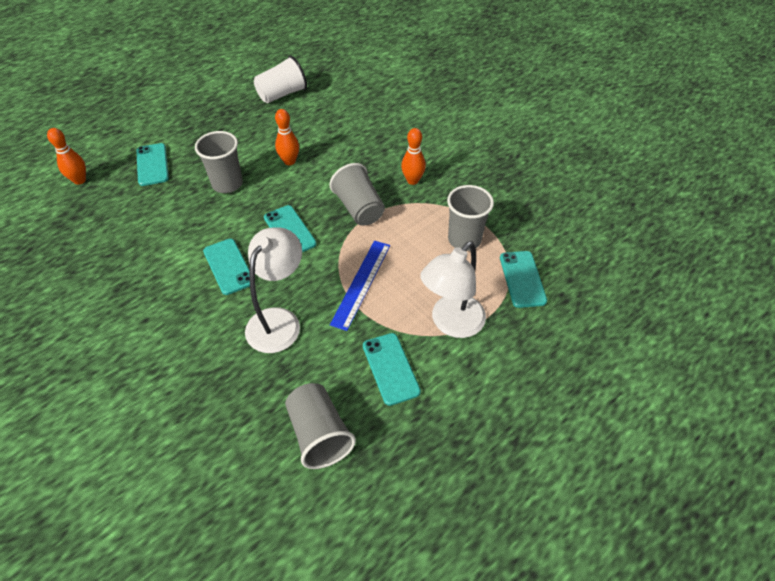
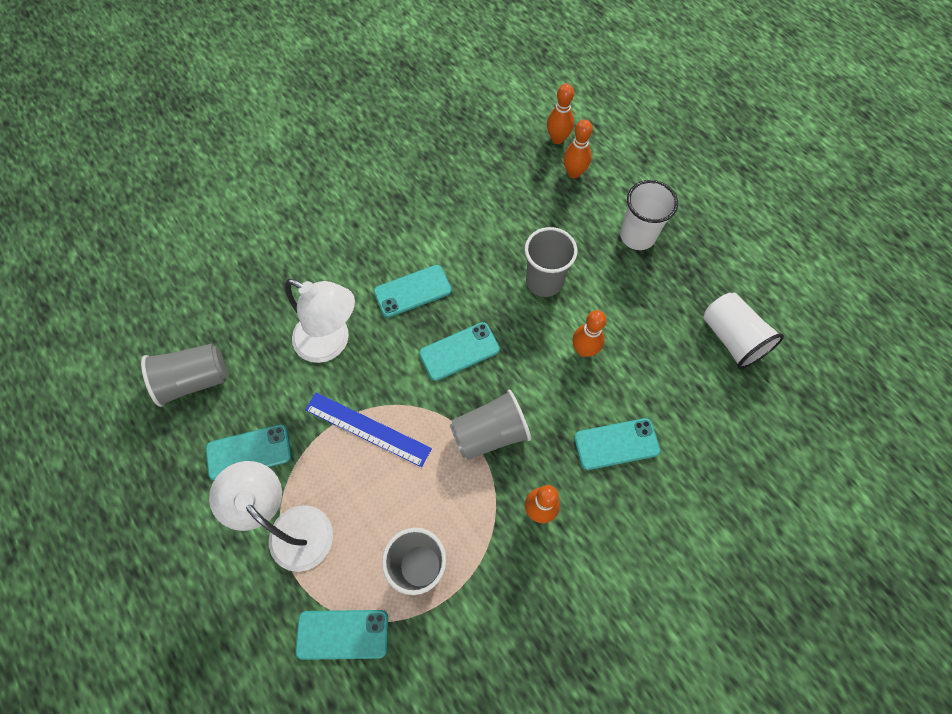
camera: 95 degrees right, 15 degrees up
turquoise phone [136,143,169,186] -> turquoise phone moved to [574,418,660,470]
none -> orange bowling pin [563,119,593,178]
none -> white cup [620,180,678,250]

